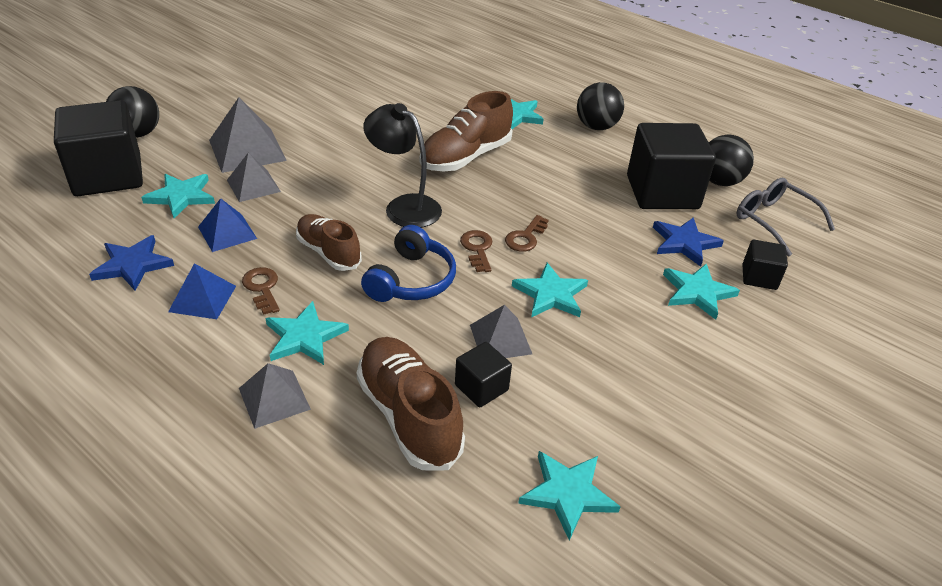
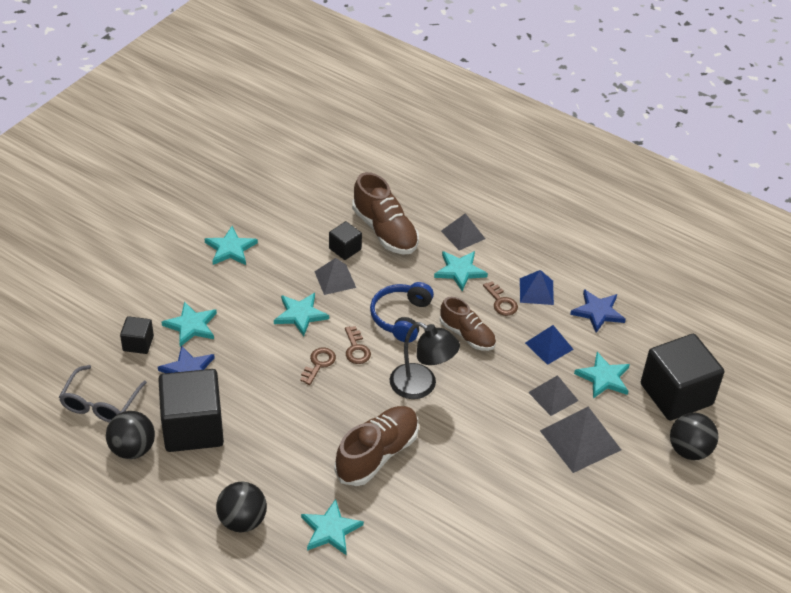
camera: 175 degrees right, 5 degrees up
turquoise star [518,451,621,541] -> turquoise star moved to [205,226,258,265]
grey glasses [737,178,835,256] -> grey glasses turned 60 degrees clockwise [59,365,147,423]

